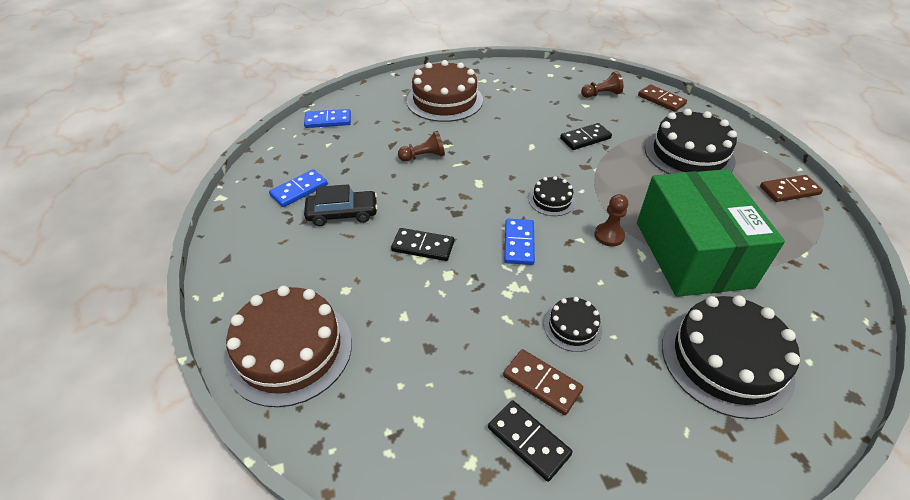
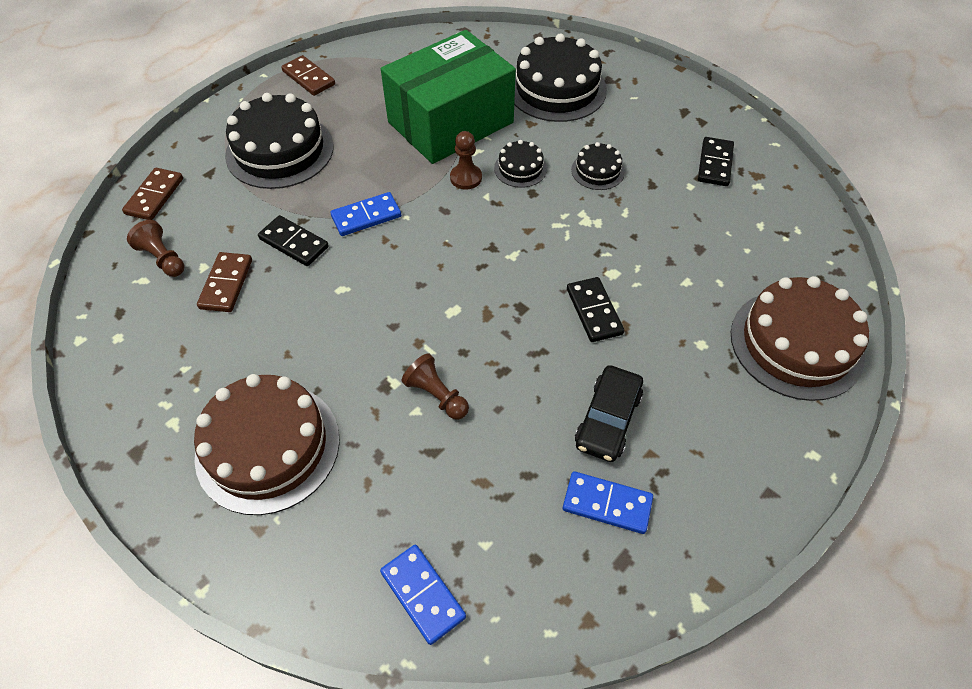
camera: 120 degrees left, 10 degrees up
black car [304,184,378,226] -> black car turned 120 degrees counterclockwise [575,365,643,462]
brown domino [503,349,583,415] -> brown domino moved to [197,252,252,312]
blue domino [504,219,535,265] -> blue domino moved to [330,192,401,236]
black cake [529,176,575,216] -> black cake moved to [494,140,547,188]

